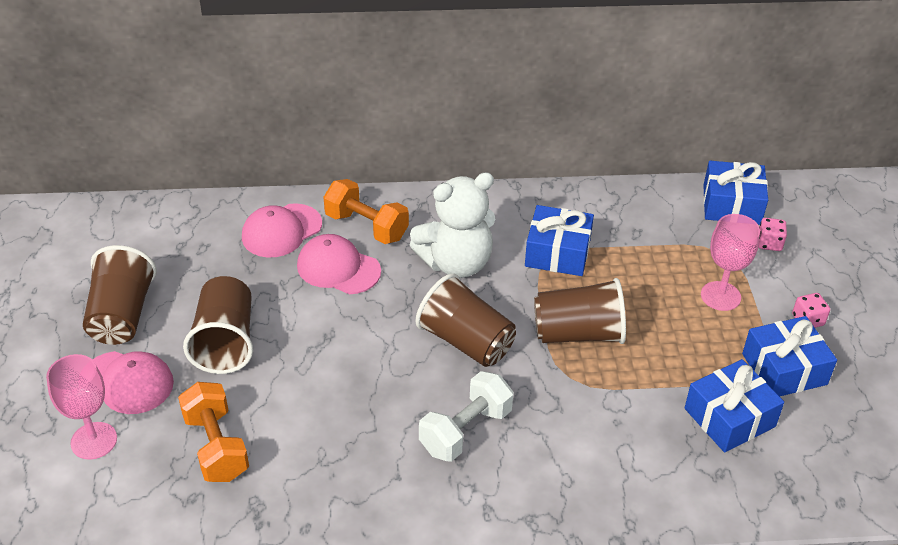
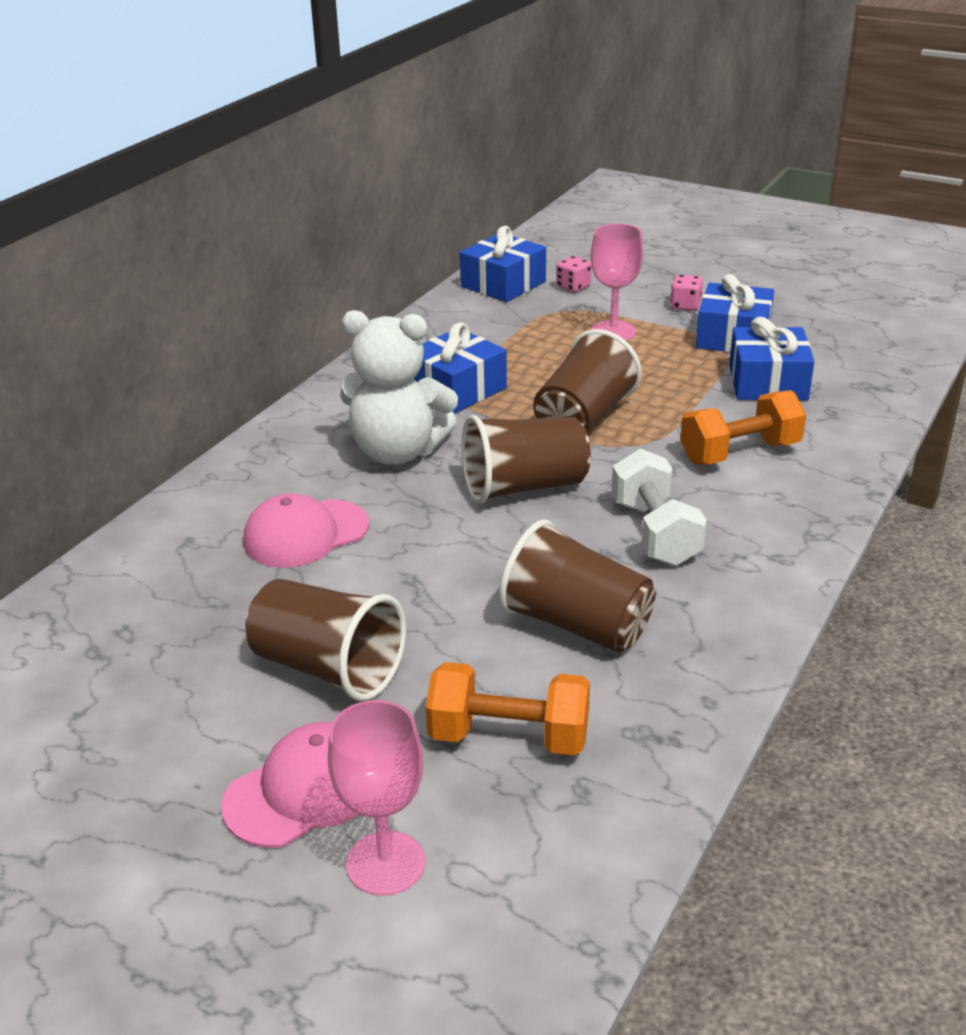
camera: 55 degrees left, 10 degrees down
brown cup [83,245,157,345] -> brown cup moved to [499,519,656,652]
pink cap [242,203,322,257] -> none
orange dumbbell [323,179,409,244] -> orange dumbbell moved to [680,390,806,464]
white teddy bear [410,172,495,278] -> white teddy bear turned 90 degrees clockwise [340,310,458,465]

